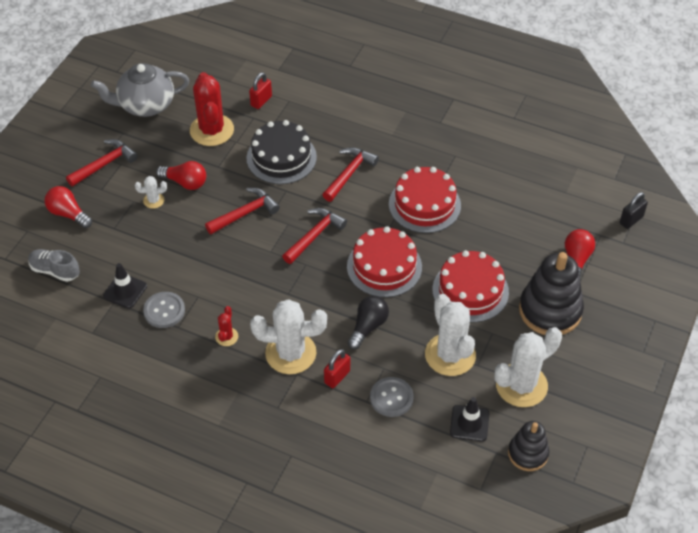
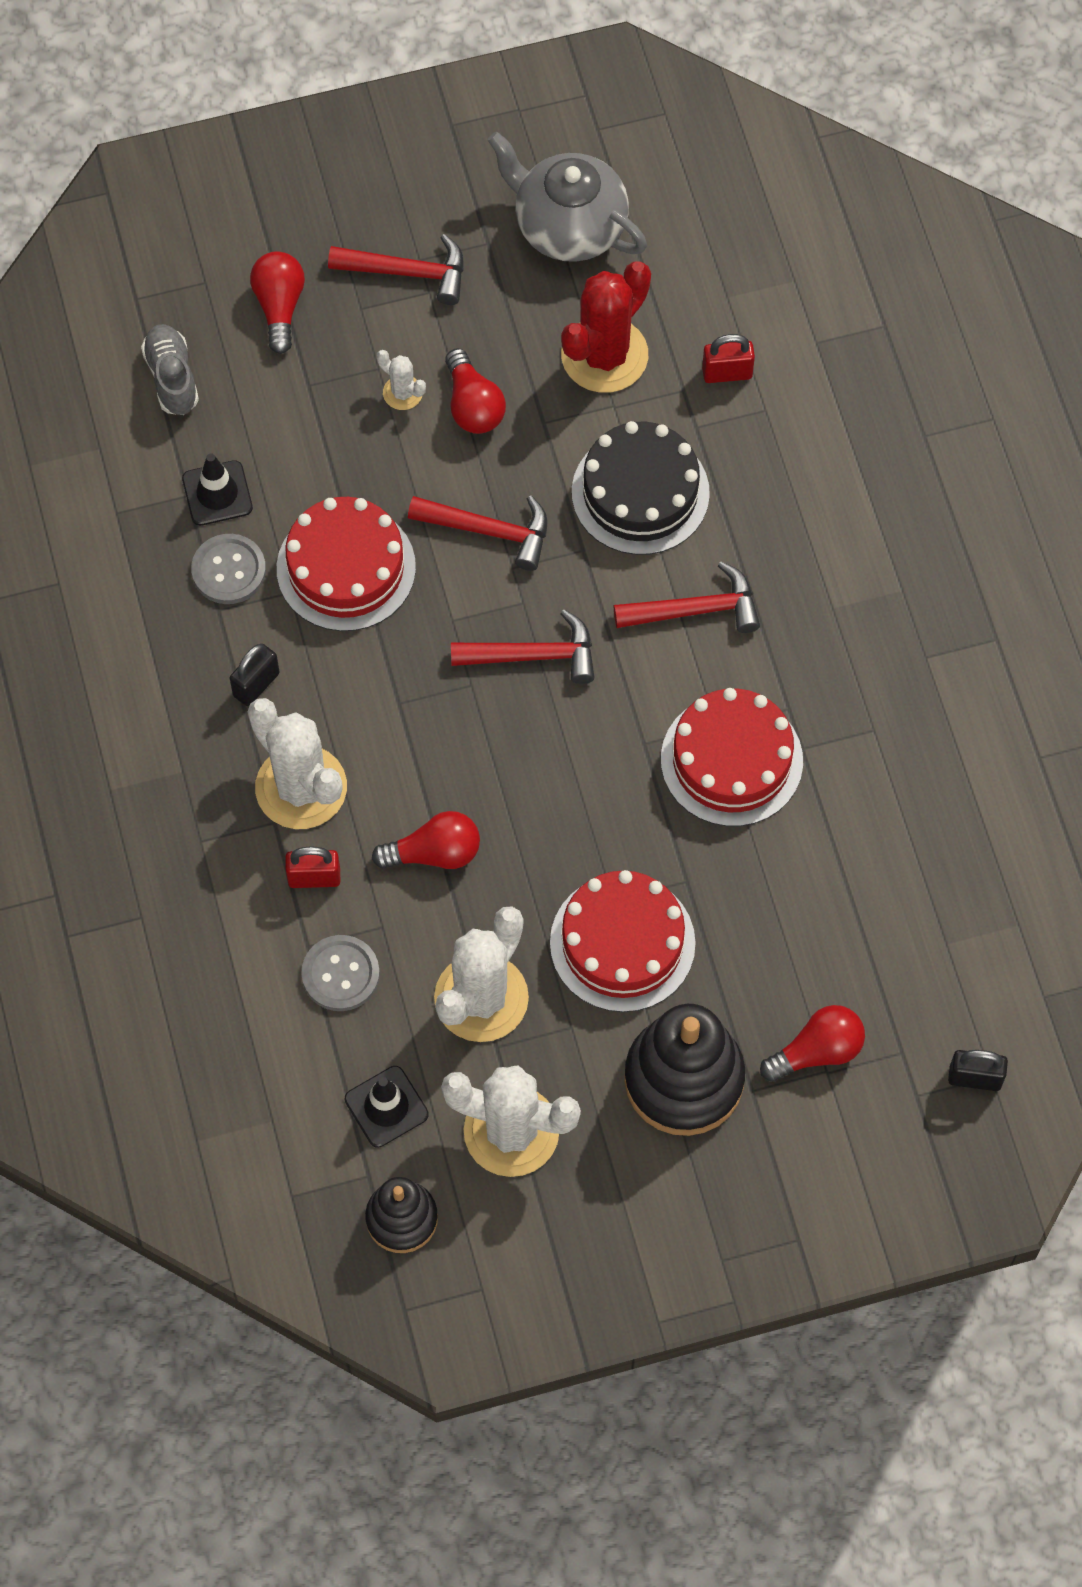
camera: 50 degrees right, 15 degrees up
red cactus [215,306,238,346] -> black padlock [230,644,280,706]
red cake [347,226,422,298] -> red cake moved to [277,497,416,631]
black light bulb [348,296,389,349] -> red light bulb [372,811,480,869]

